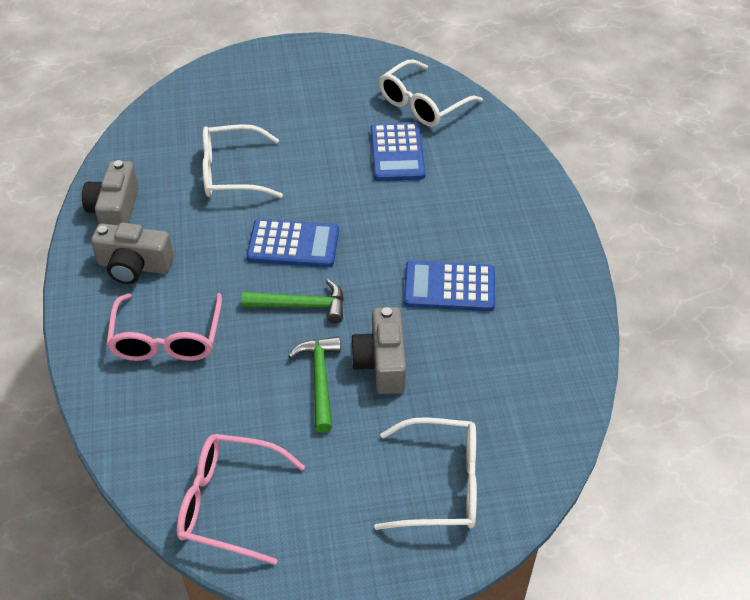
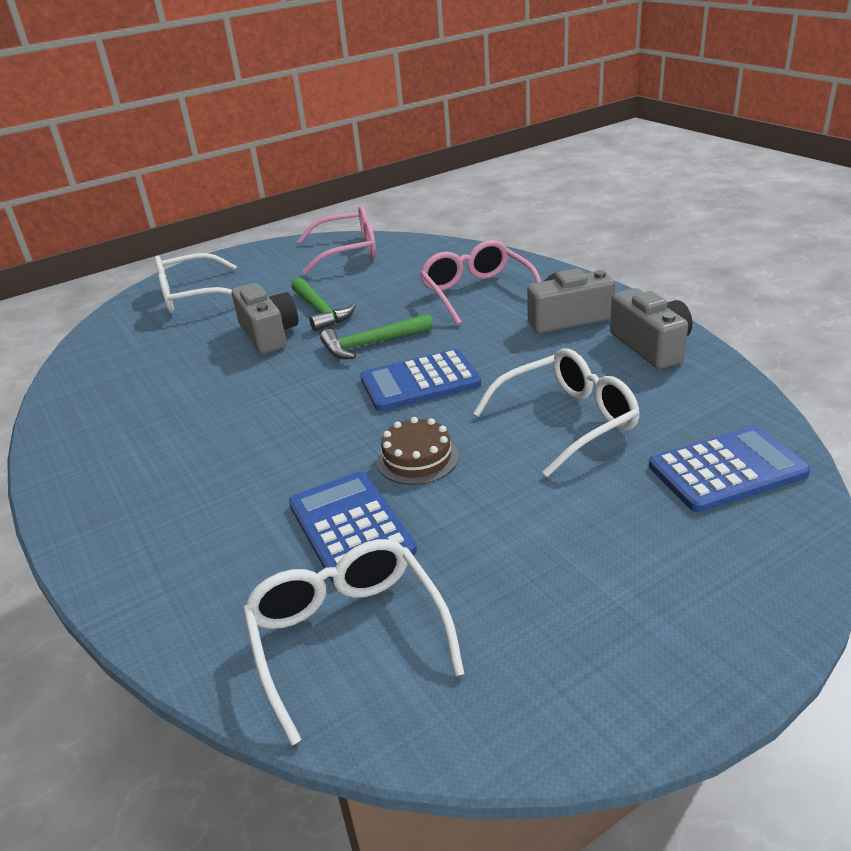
camera: 160 degrees right, 15 degrees down
white glasses [379,60,483,127] -> white glasses turned 45 degrees counterclockwise [243,539,464,746]
blue calculator [404,261,495,311] -> blue calculator moved to [649,425,811,512]
none -> brown cake [376,417,459,485]

